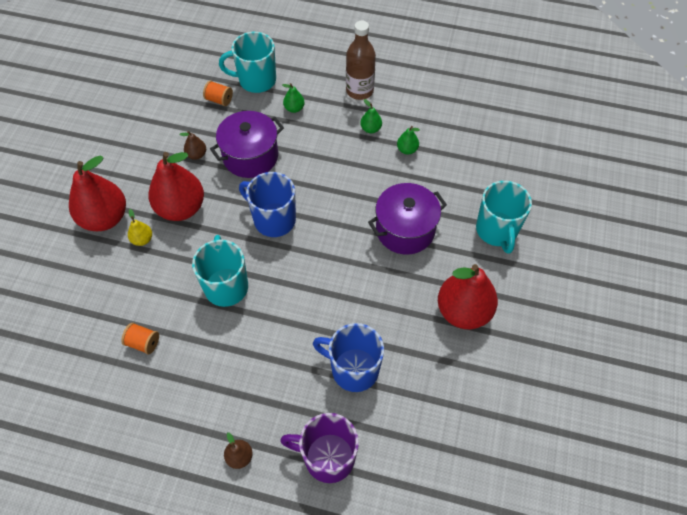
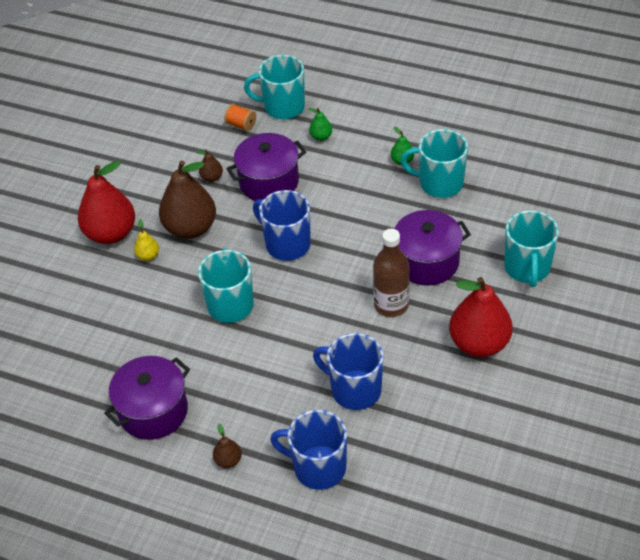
camera: 10 degrees right, 10 degrees down
orange spool [121,323,159,354] -> none
red pear [148,152,204,221] -> brown pear [159,160,216,239]
purple mug [280,413,359,483] -> blue mug [270,410,347,490]
brown bottle [346,21,376,100] -> brown bottle moved to [373,229,410,317]
green pear [397,126,420,155] -> turquoise mug [400,129,468,198]
none -> purple pot [104,356,190,440]

